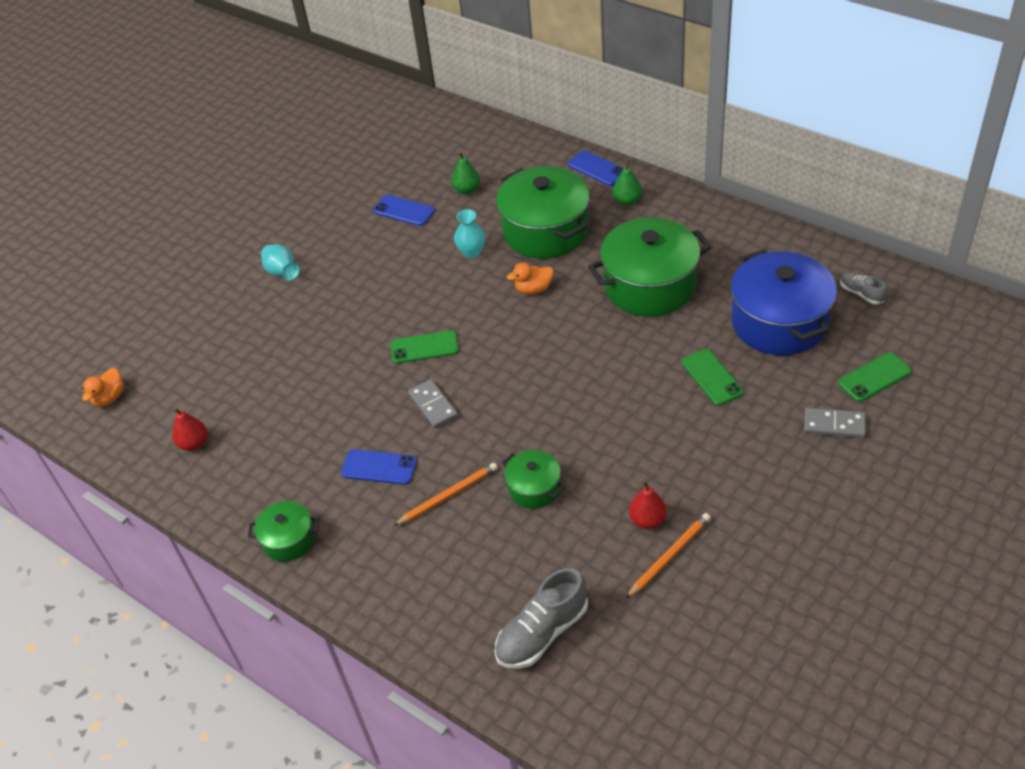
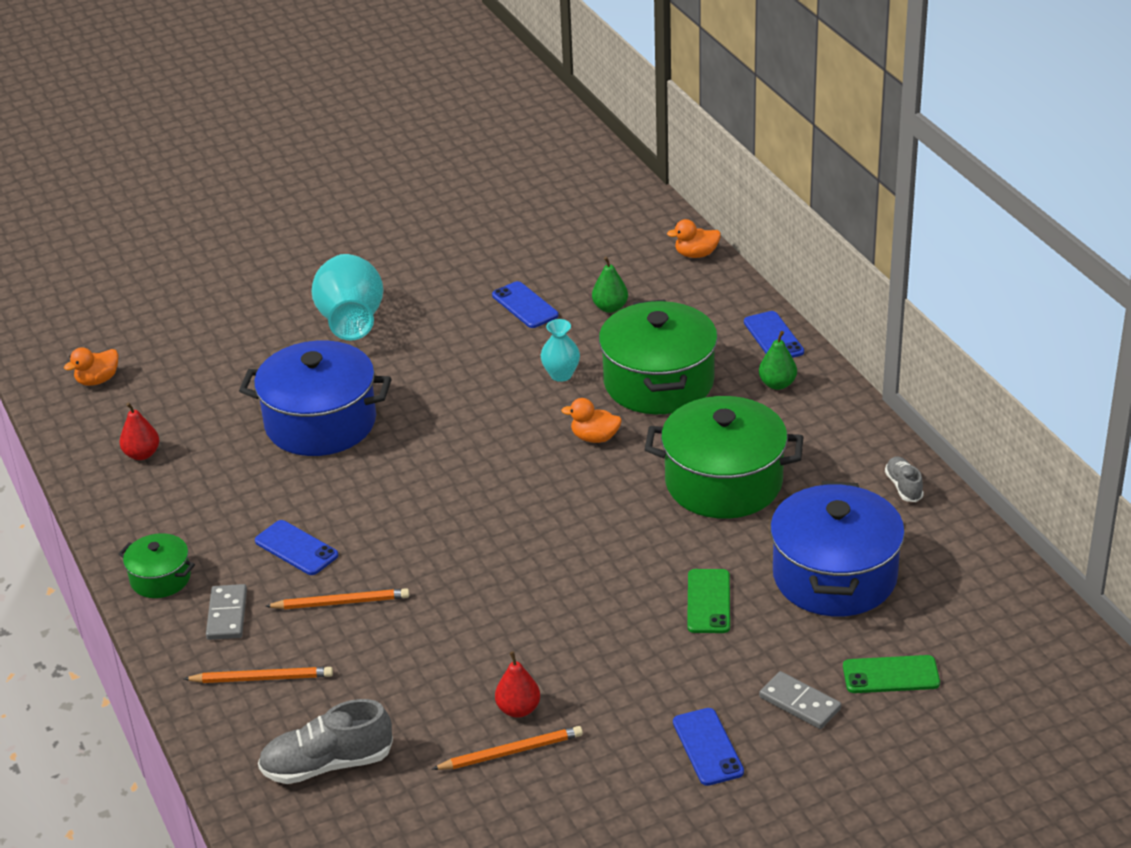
camera: 25 degrees right, 10 degrees down
turquoise vase [261,244,300,281] -> turquoise vase [311,254,384,340], size x1.88
green phone [391,330,459,364] -> none
grey domino [408,379,458,428] -> grey domino moved to [206,584,247,640]
green pot [502,450,565,509] -> none
grey shoe [840,272,887,304] -> grey shoe moved to [885,456,924,502]
none -> orange pencil [184,667,333,683]
none -> blue pot [239,340,392,456]
none -> orange duck [667,219,721,258]
none -> blue phone [673,708,744,786]

